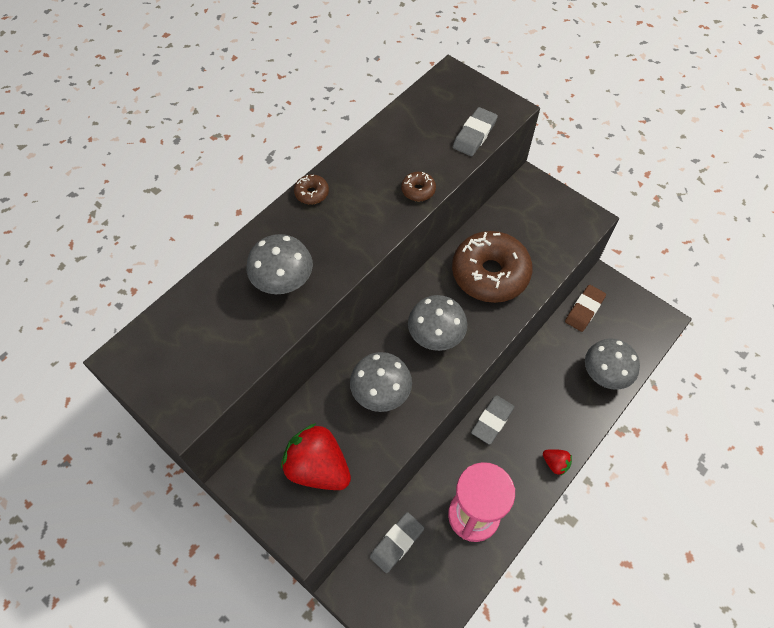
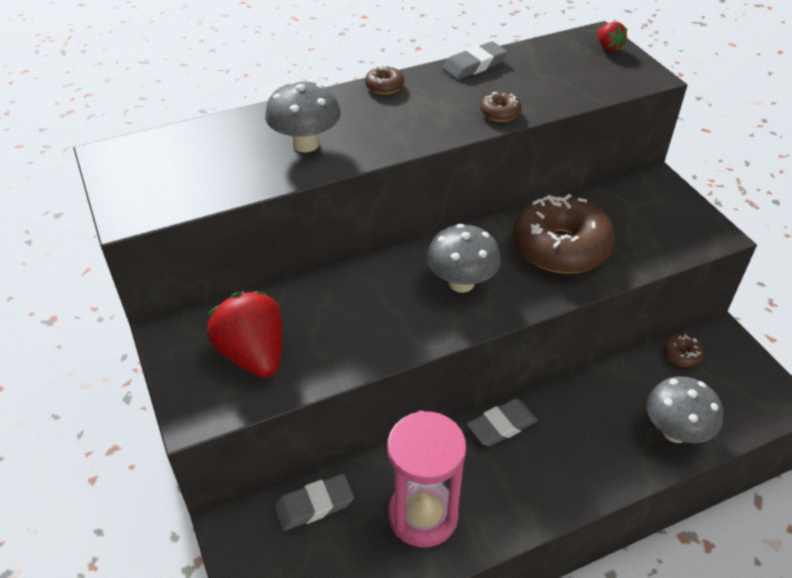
camera: 25 degrees right, 15 degrees down
grey mushroom [350,352,412,412] -> none
grey eraser [453,107,498,156] -> grey eraser moved to [443,41,508,80]
red strawberry [543,449,572,476] -> red strawberry moved to [597,22,627,51]
brown eraser [565,285,606,332] -> brown donut [663,334,704,367]

